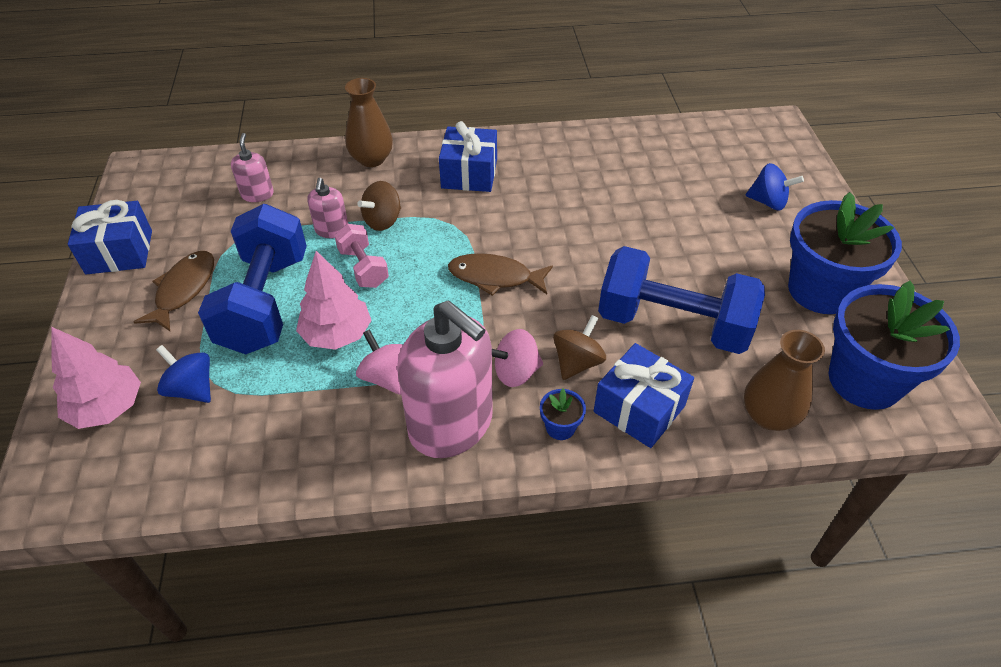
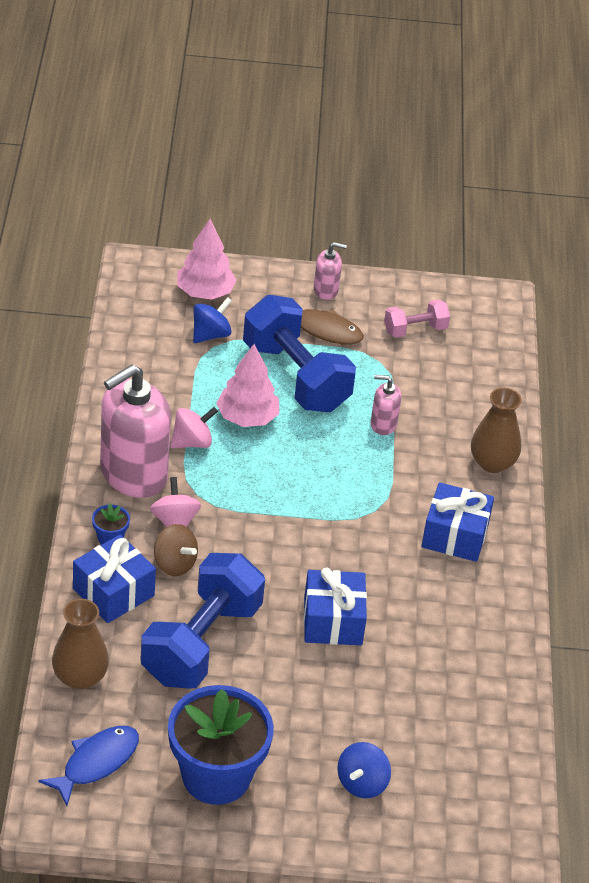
camera: 95 degrees right, 5 degrees down
blue gift [68,200,152,274] -> blue gift moved to [304,568,367,645]
blue dumbbell [198,204,307,354] -> blue dumbbell turned 45 degrees clockwise [243,295,356,412]
pink soap dispenser [231,133,274,202] -> pink soap dispenser moved to [314,242,347,300]
pink dumbbell [334,224,389,288] -> pink dumbbell moved to [384,299,450,338]
brown spinning top [357,181,401,231] -> none
brown fish [448,253,553,296] -> none
blue flower pot [829,281,960,410] -> blue fish [38,726,139,806]

